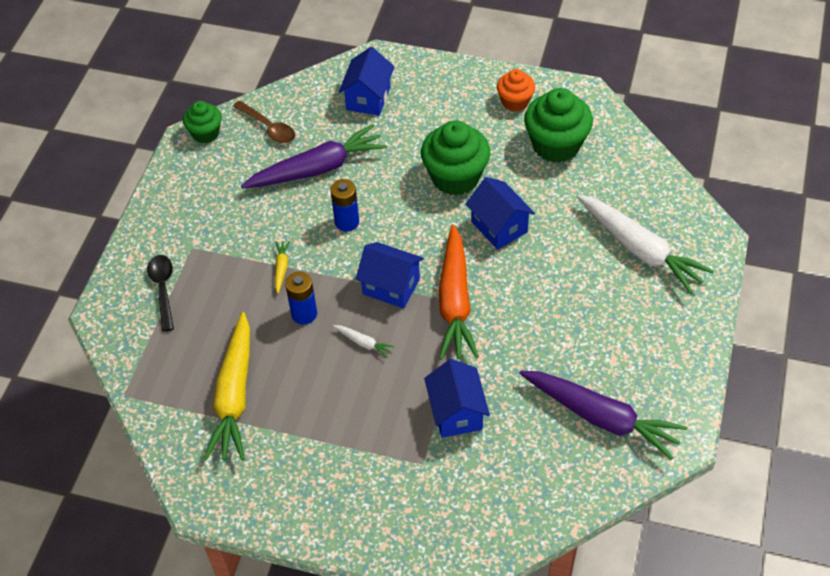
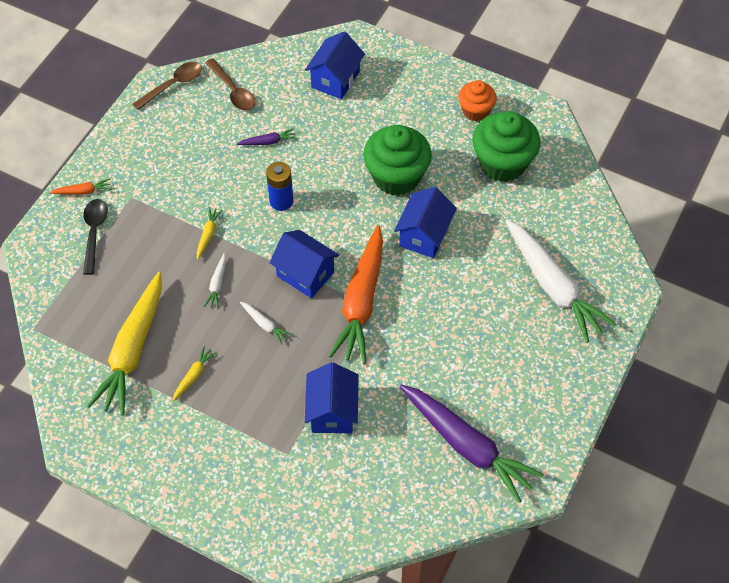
camera: 10 degrees right, 5 degrees up
green cupcake [183,101,222,143] -> brown spoon [133,62,202,110]
purple carrot [241,124,387,189] -> purple carrot [237,128,297,145], size x0.41
blue battery [285,272,317,325] -> white carrot [204,253,226,308]
blue house [466,177,535,250] -> blue house turned 45 degrees clockwise [394,187,457,258]
none -> orange carrot [50,179,111,195]
none -> yellow carrot [173,346,216,402]

